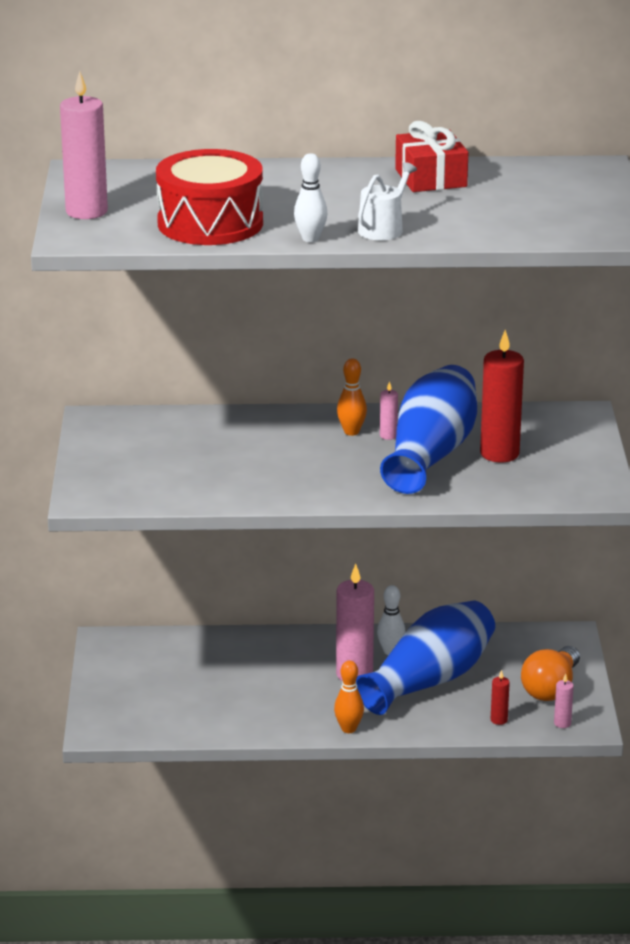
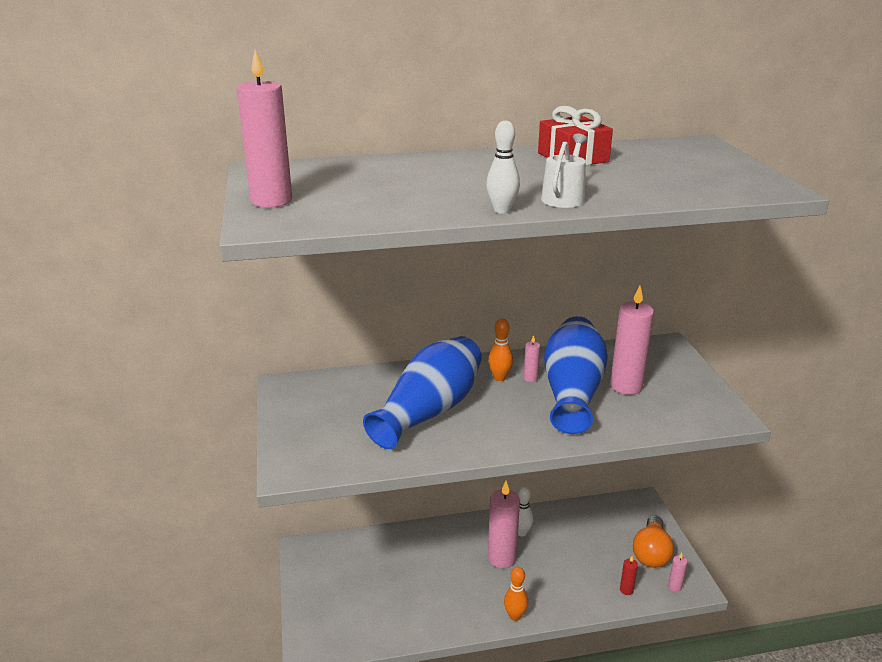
camera: 10 degrees left, 0 degrees up
red drum [156,149,263,245] -> none
blue vase [356,601,495,715] -> blue vase moved to [363,336,482,449]
red candle [480,330,524,462] -> pink candle [610,286,654,395]

